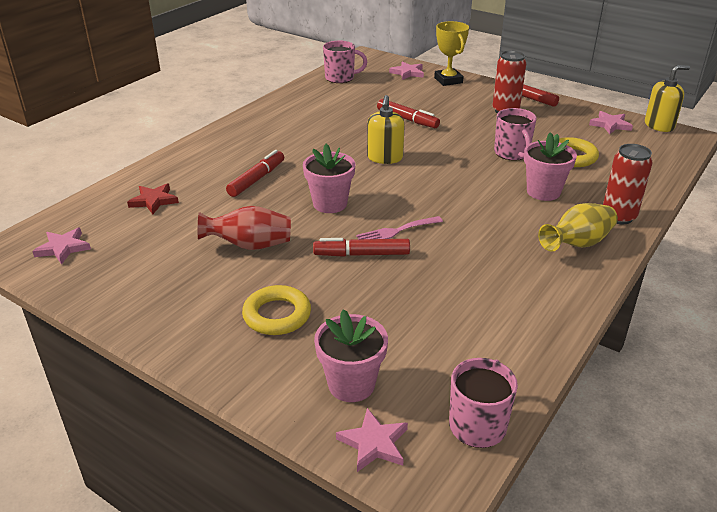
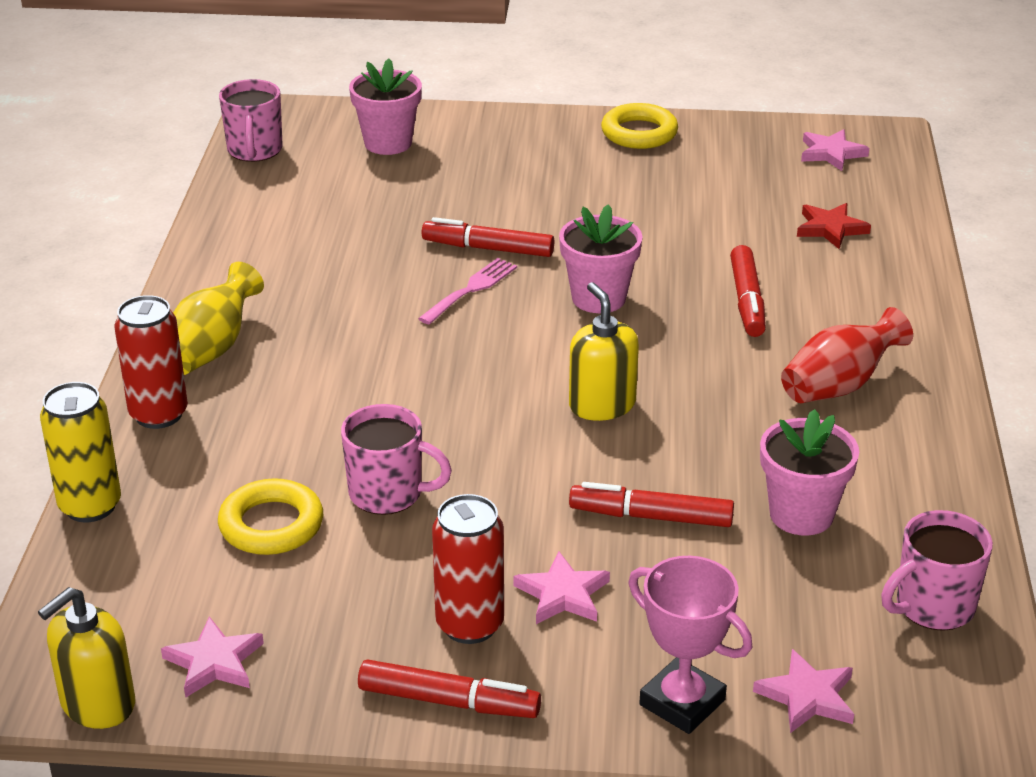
camera: 150 degrees right, 0 degrees up
red vase [198,206,291,250] -> red vase moved to [781,307,913,403]
yellow ring [242,285,311,335] -> yellow ring moved to [601,103,678,149]
red marker [313,238,410,257] -> red marker turned 135 degrees counterclockwise [422,217,554,257]
pink star [336,408,408,472] -> pink star moved to [513,551,610,624]
yellow trophy [434,21,469,86] -> pink trophy [628,556,752,734]
pink mug [494,108,537,161] -> pink mug turned 150 degrees clockwise [341,404,452,515]
pink flower pot [524,132,577,201] -> pink flower pot moved to [760,409,859,536]
none -> yellow can [40,382,121,522]

